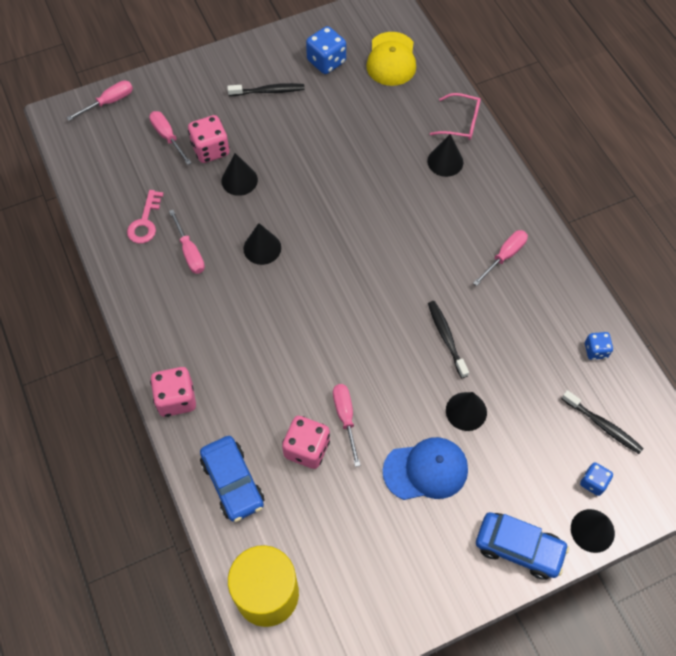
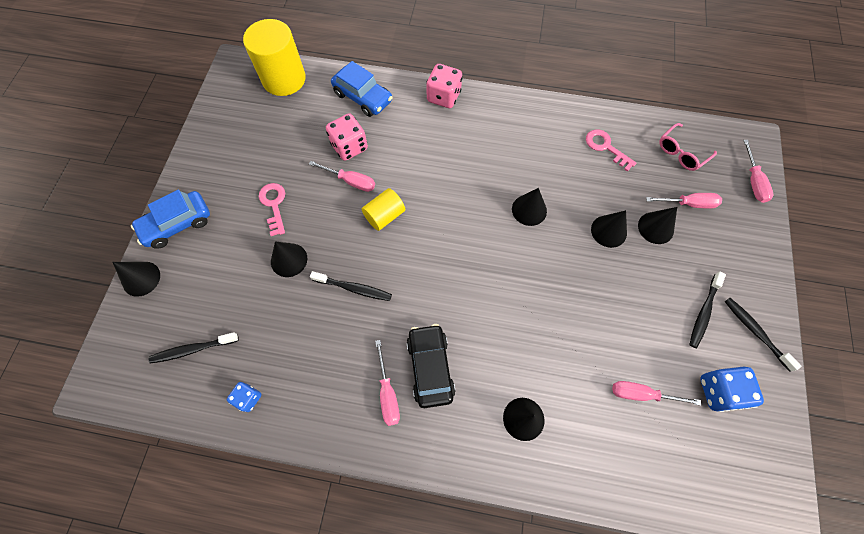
camera: 125 degrees right, 5 degrees up
pink screwdriver [169,210,205,274] -> pink screwdriver moved to [612,381,701,406]
pink dice [188,115,230,163] -> black cone [638,207,677,244]
blue car [200,436,264,522] -> blue car turned 150 degrees counterclockwise [331,61,393,117]
yellow cap [366,32,416,86] -> none
blue cap [383,437,468,500] -> pink key [259,183,285,236]
pink glasses [430,93,481,140] -> pink glasses moved to [659,123,717,171]
blue dice [580,462,613,496] -> none
none -> yellow cylinder [362,188,405,231]
none -> black car [407,324,456,408]
none -> black toothbrush [725,298,802,372]

